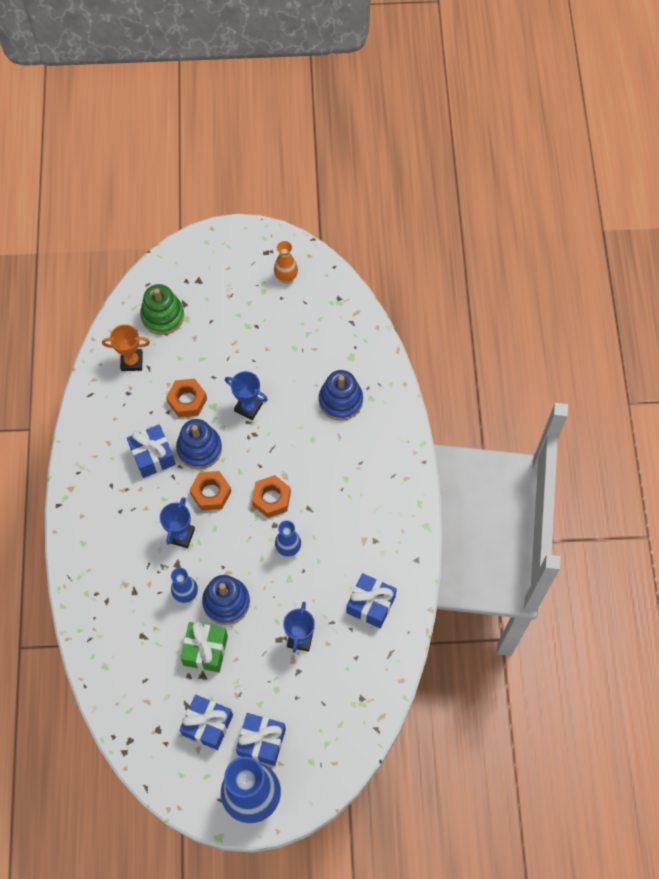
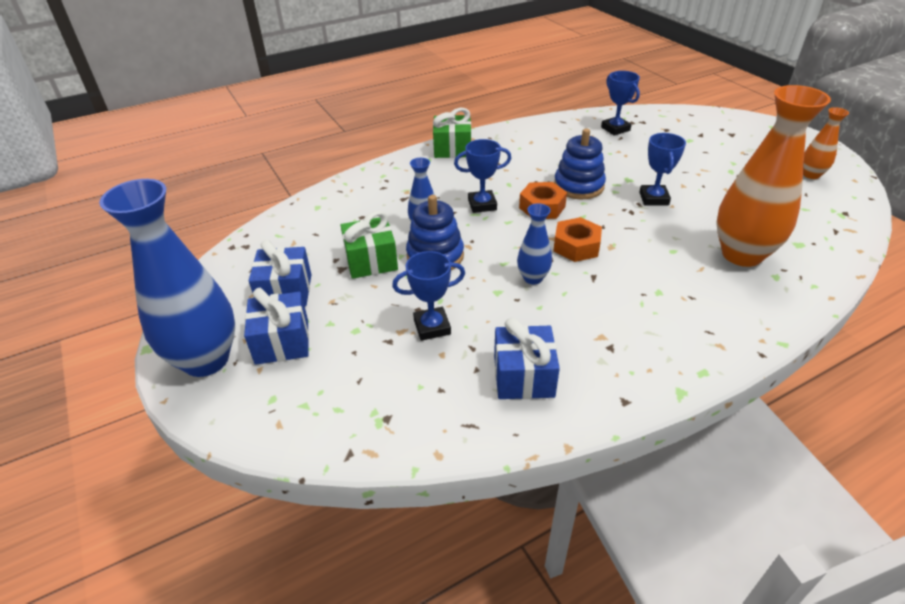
camera: 65 degrees right, 25 degrees down
orange trophy [102,324,150,371] -> blue trophy [601,71,640,136]
blue gift [127,425,176,478] -> none
green stacking toy [140,284,184,335] -> none
orange nut [166,379,207,418] -> none
blue stacking toy [319,370,363,421] -> orange vase [716,85,831,267]
none -> green gift [433,108,471,158]

